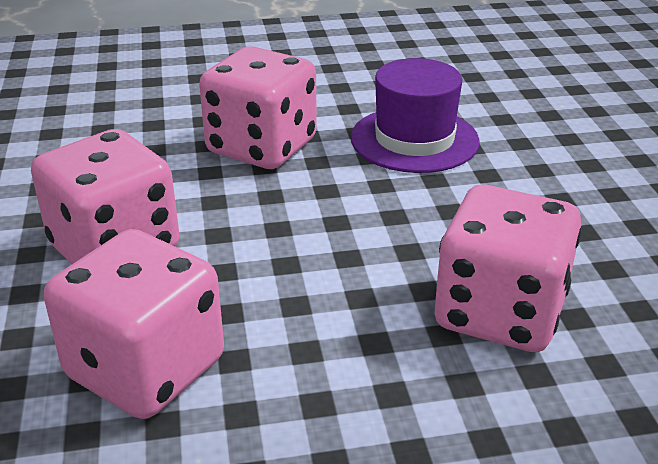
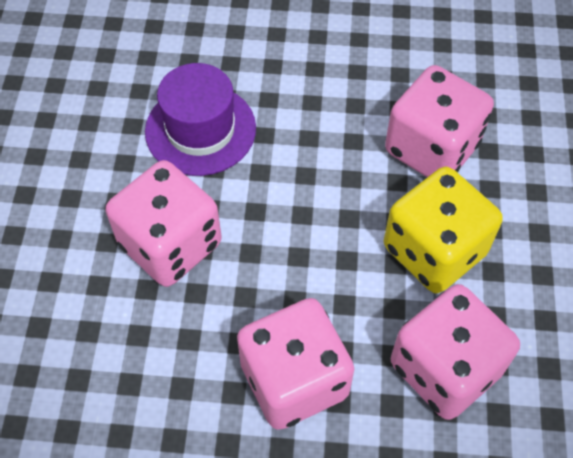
camera: 75 degrees left, 25 degrees up
none -> yellow dice [384,167,503,293]

